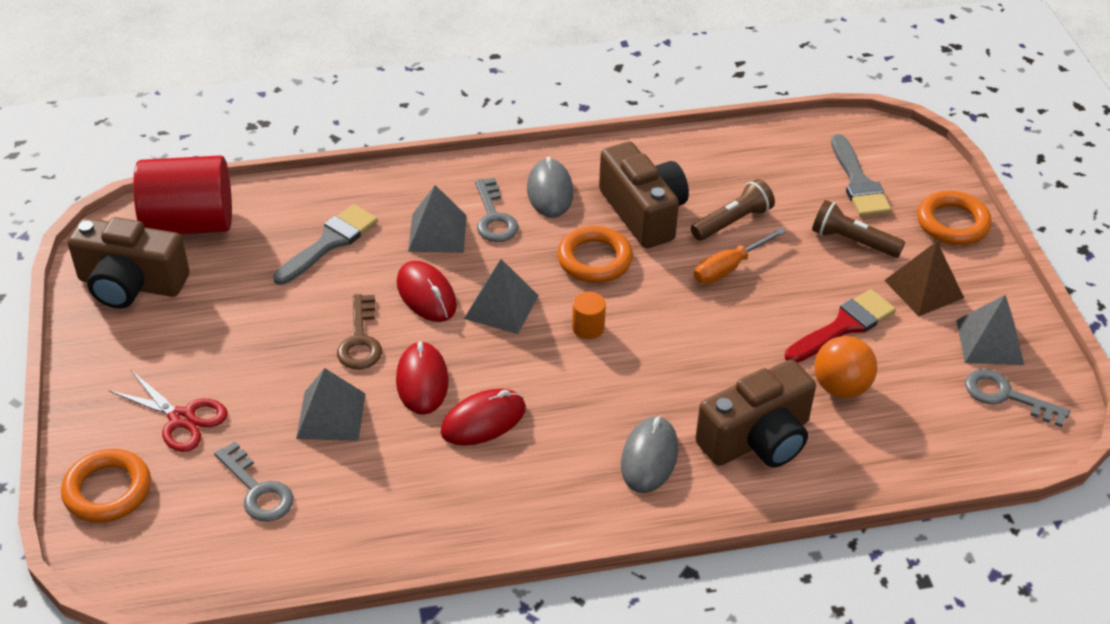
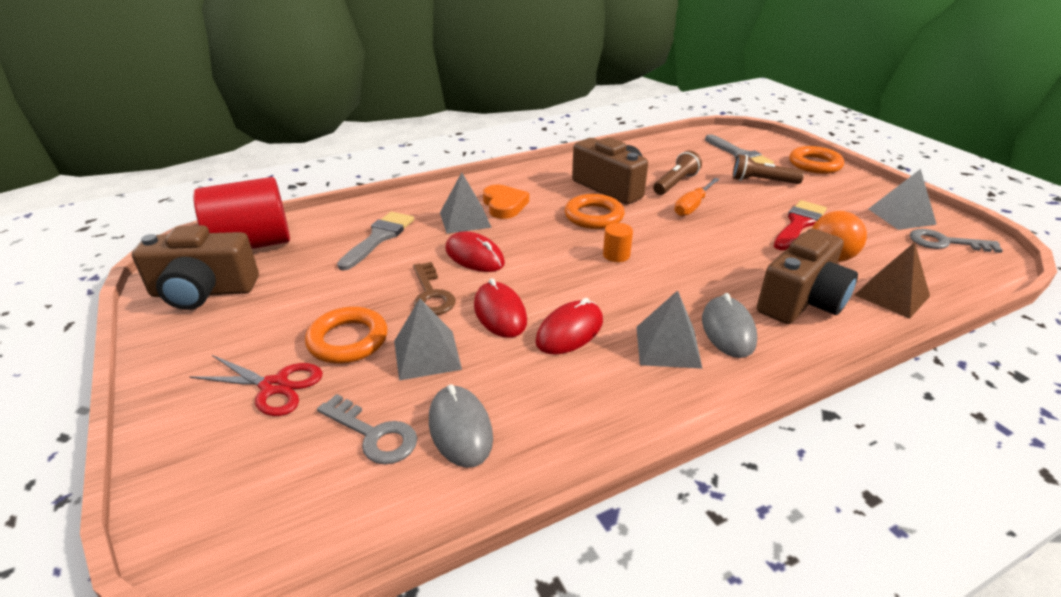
camera: 15 degrees left, 10 degrees down
orange ring [61,449,151,523] -> orange ring moved to [305,307,387,364]
grey pyramid [464,259,539,334] -> grey pyramid moved to [636,290,702,369]
grey key [475,178,519,242] -> orange heart [483,185,529,219]
grey mouse [527,157,573,218] -> grey mouse moved to [429,384,493,468]
brown pyramid [884,241,964,316] -> brown pyramid moved to [855,242,930,319]

